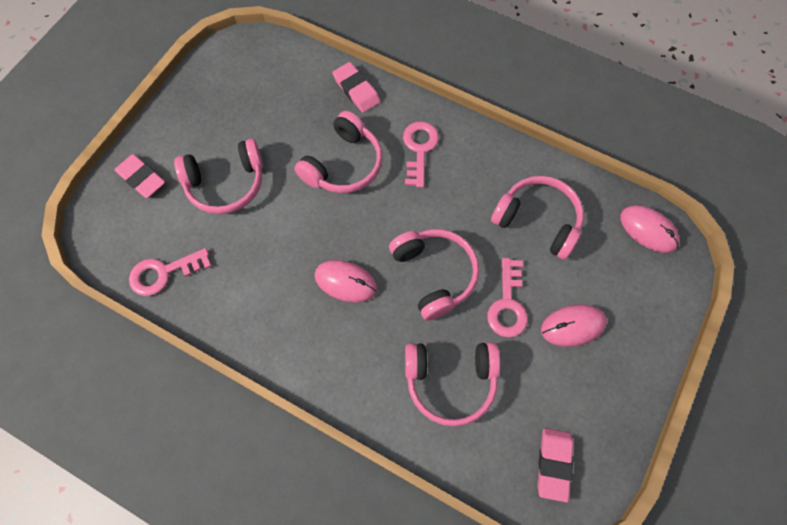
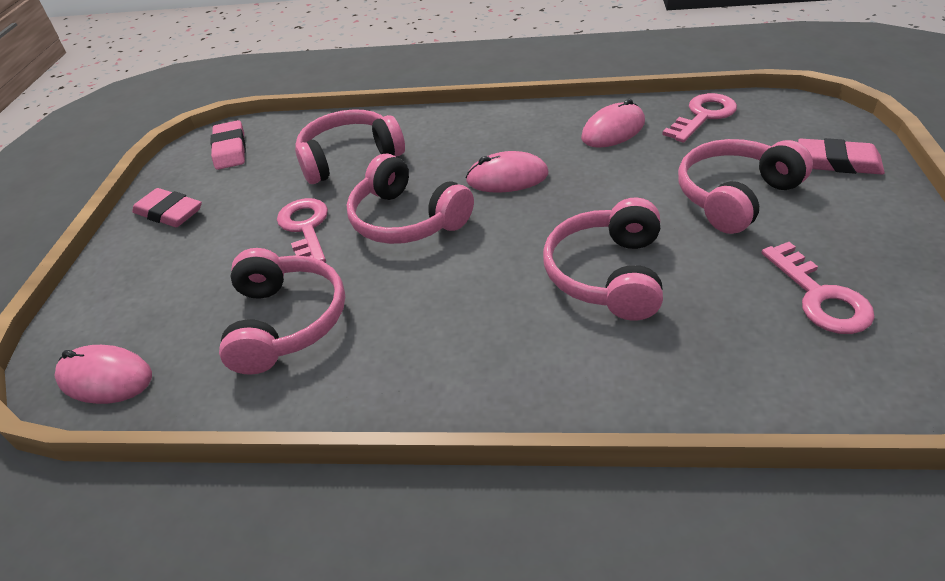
camera: 160 degrees right, 25 degrees down
pink eraser [332,62,380,113] -> pink eraser moved to [132,188,202,227]
pink key [403,121,439,188] -> pink key moved to [762,242,875,334]
pink headphones [491,176,584,260] -> pink headphones turned 105 degrees counterclockwise [219,248,345,375]
pink mouse [541,305,607,347] -> pink mouse moved to [581,99,645,148]

